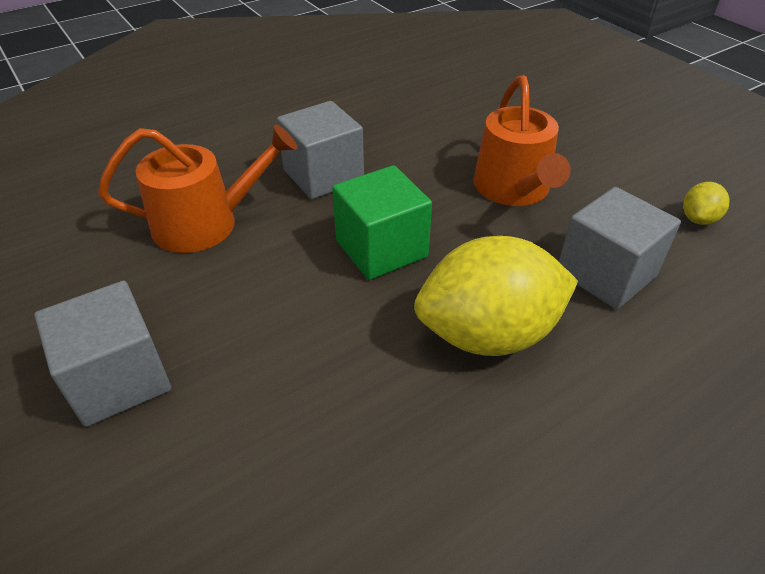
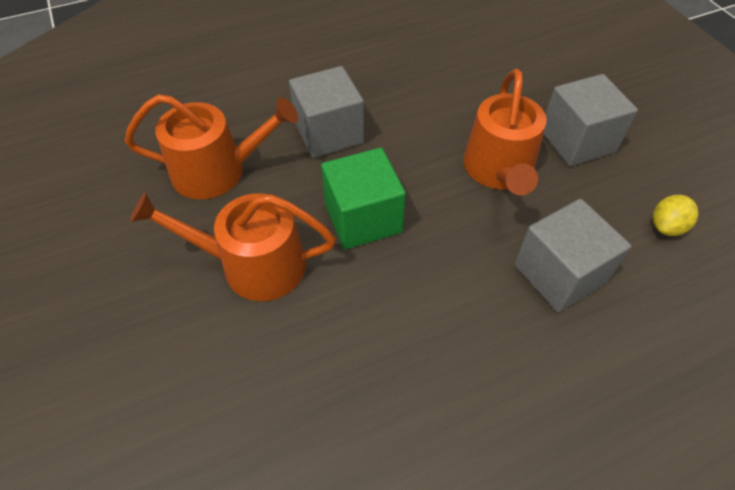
camera: 10 degrees right, 10 degrees up
grey cube [34,281,171,427] -> grey cube moved to [544,74,638,166]
yellow lemon [414,236,578,356] -> none
none -> orange watering can [130,192,336,301]

